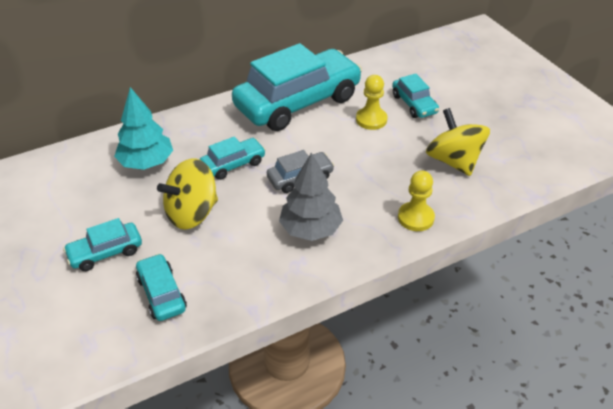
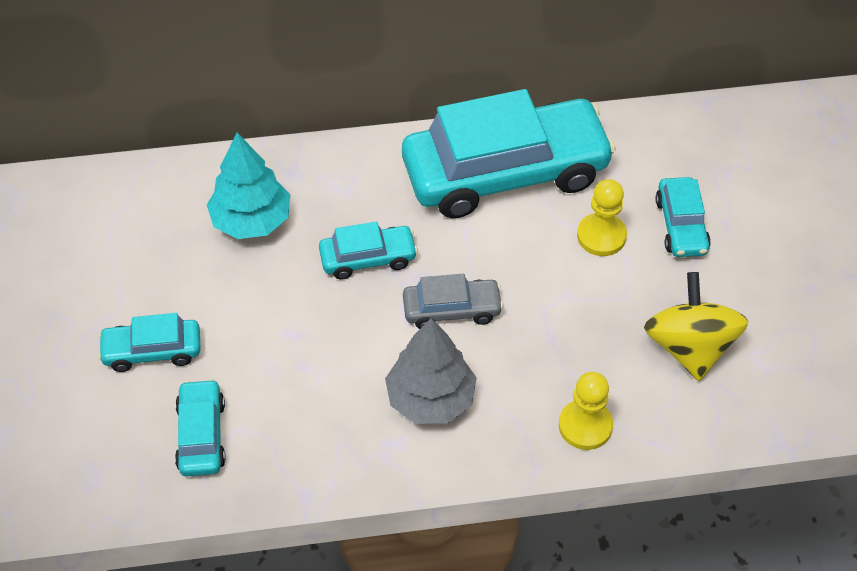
camera: 20 degrees right, 10 degrees up
yellow spinning top [157,158,218,230] -> none

